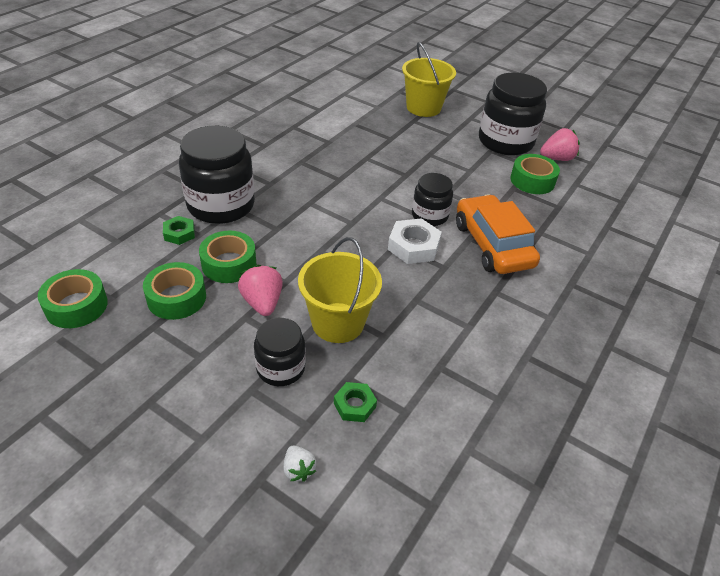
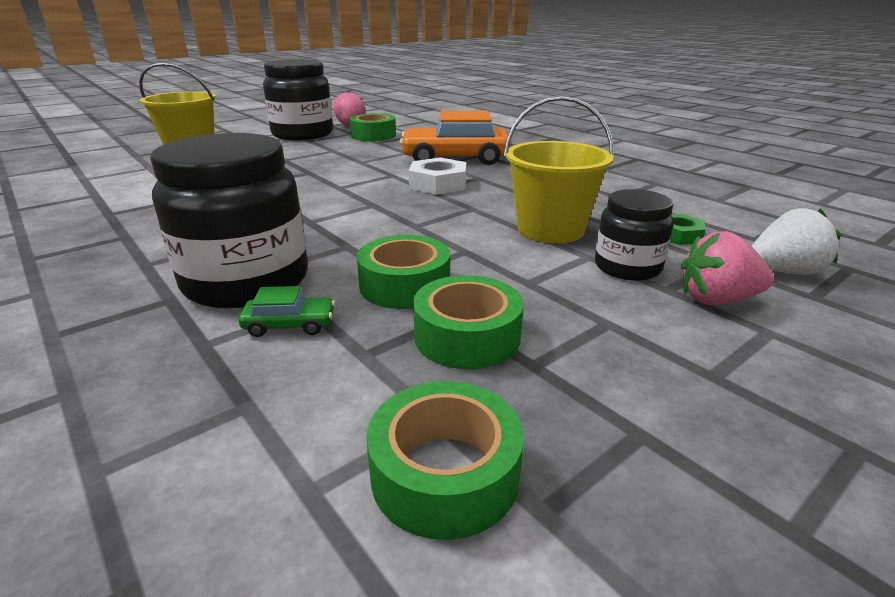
camera: 70 degrees left, 15 degrees down
green nut [163,216,195,245] -> green car [239,286,335,337]
pink strawberry [238,265,283,316] -> pink strawberry moved to [681,231,774,305]
white strawberry [284,446,316,482] -> white strawberry [752,208,841,275], size x1.66
black jar [412,173,453,226] -> none

